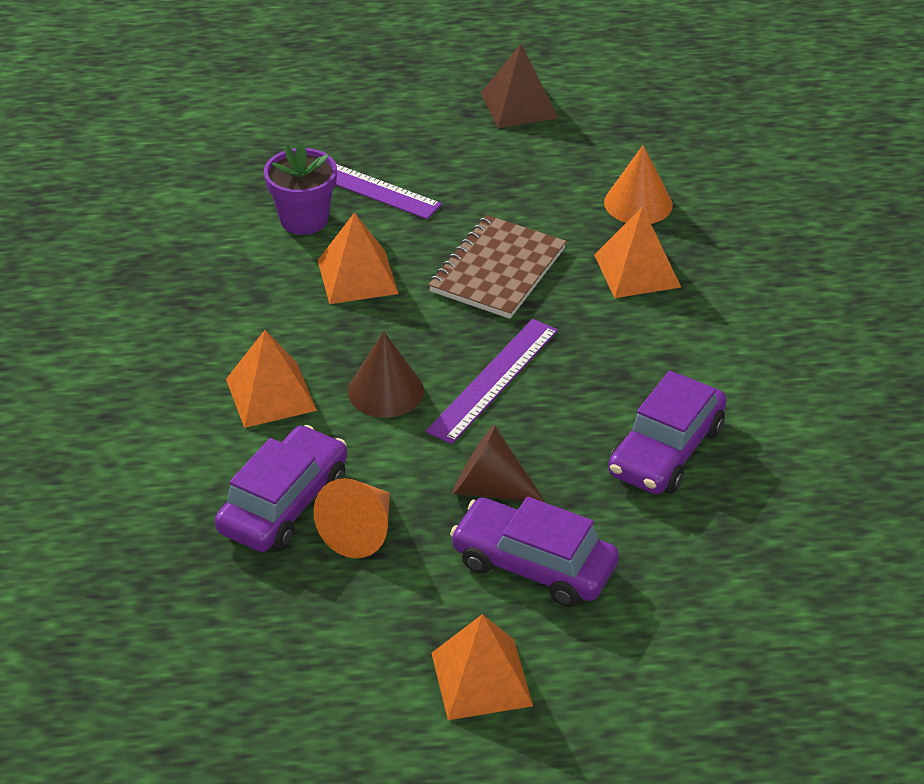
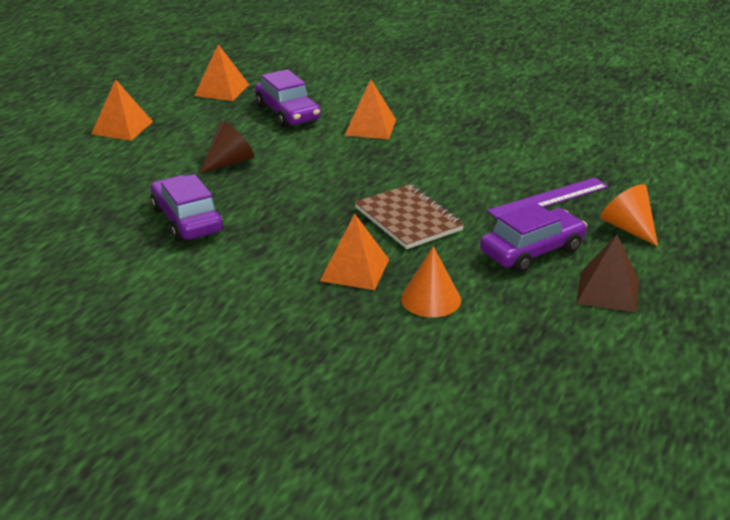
camera: 120 degrees right, 10 degrees down
purple flower pot [264,142,337,235] -> none
orange cone [314,478,390,558] -> orange cone moved to [600,184,658,247]
orange pyramid [317,212,399,304] -> orange pyramid moved to [194,44,249,101]
brown cone [348,331,424,418] -> none
purple ruler [426,319,558,444] -> none
purple car [450,497,619,607] -> purple car moved to [480,202,587,273]

